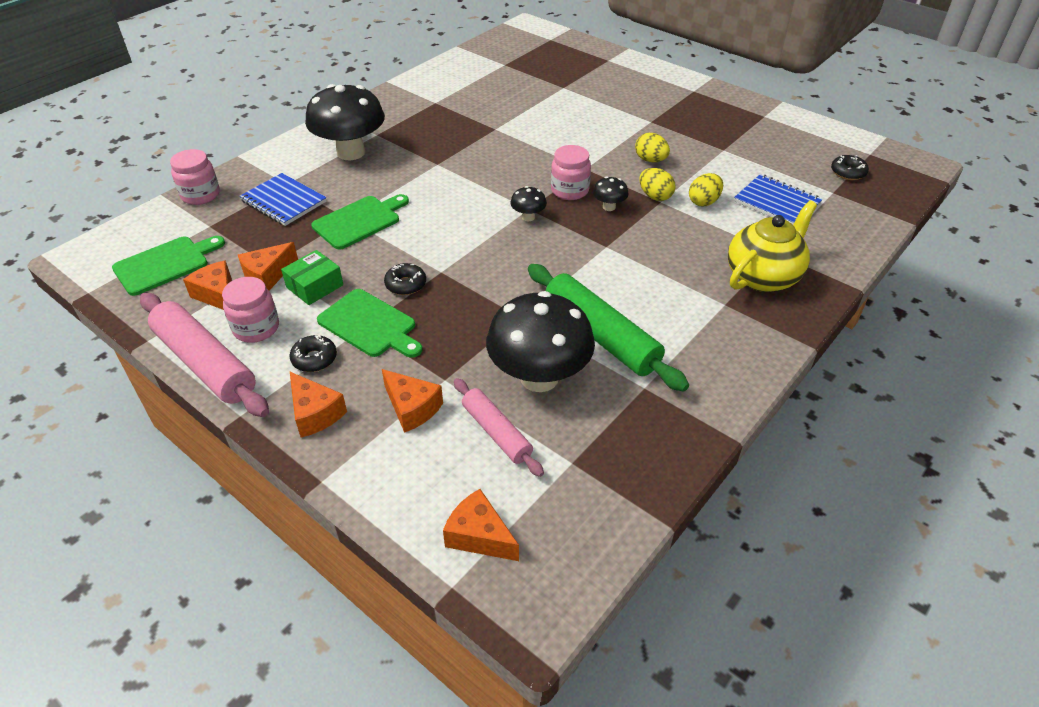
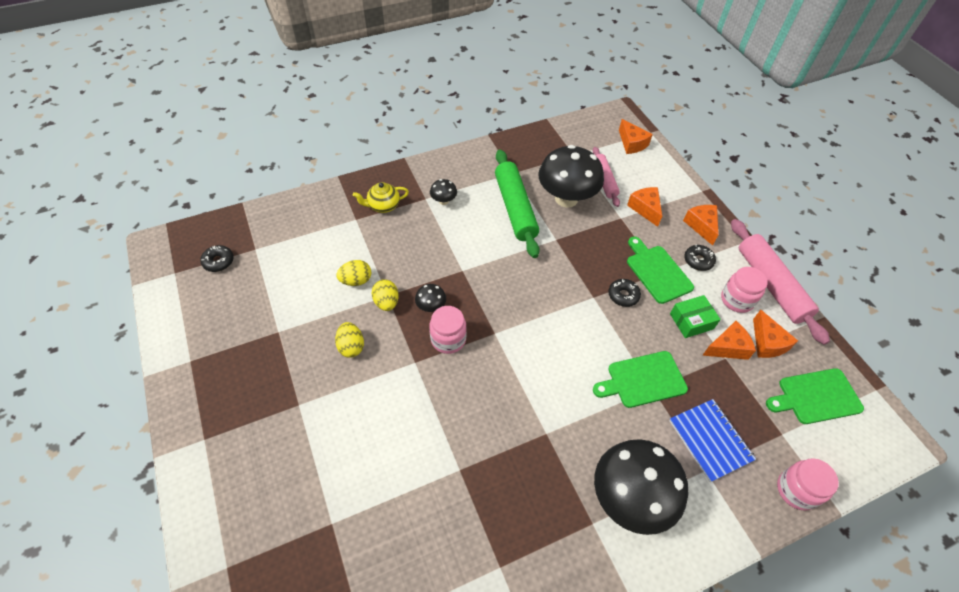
camera: 155 degrees left, 10 degrees up
black mushroom [510,186,547,222] -> black mushroom moved to [430,179,457,205]
yellow teapot [728,200,817,292] -> yellow teapot [353,182,409,213], size x0.60
blue notebook [734,174,823,225] -> none

